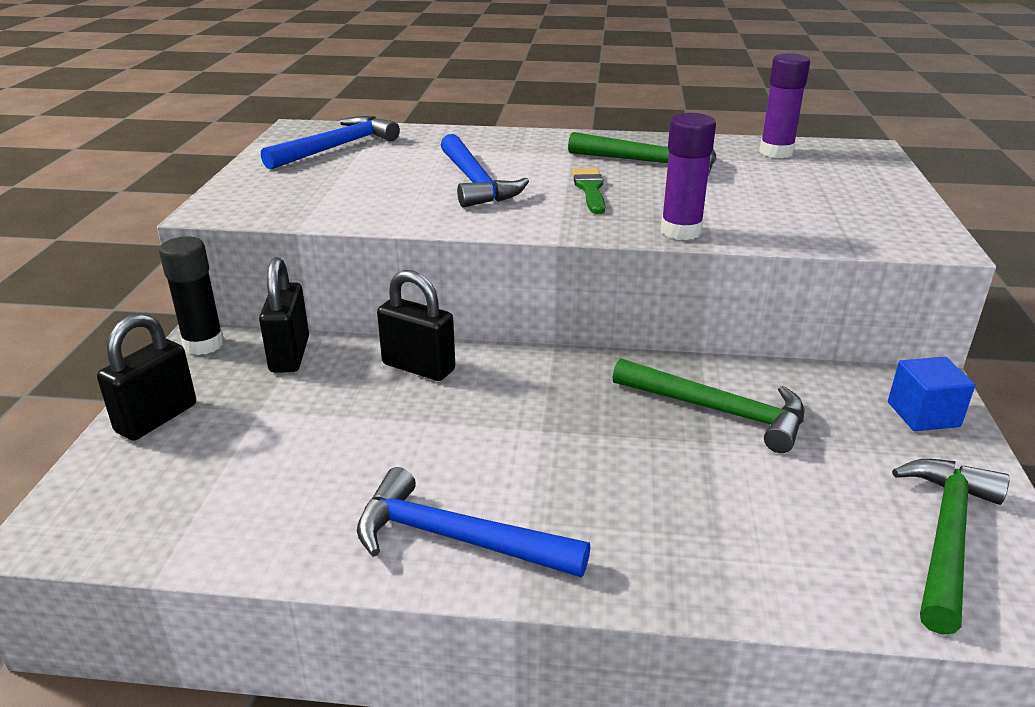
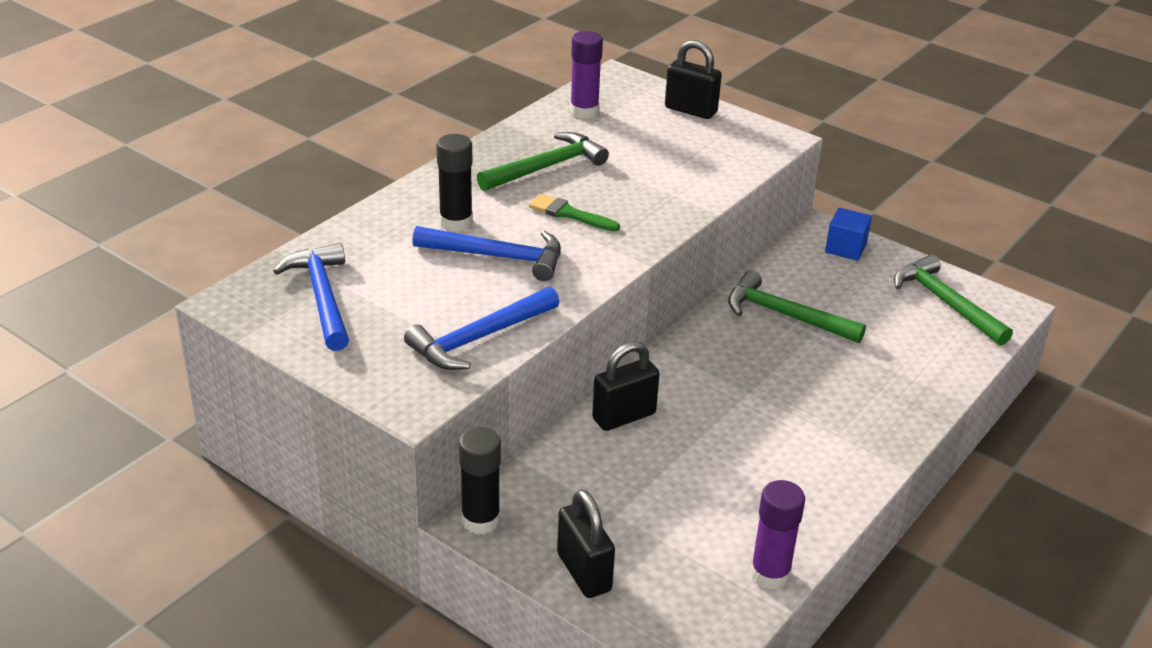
camera: 60 degrees left, 5 degrees up
black padlock [259,257,309,373] -> black padlock moved to [665,40,722,119]
blue hammer [357,467,590,577] -> blue hammer moved to [404,287,560,370]
green hammer [613,358,804,453] -> green hammer turned 120 degrees counterclockwise [728,270,866,343]
purple glue stick [661,113,716,240] -> purple glue stick moved to [750,480,805,590]
none -> black glue stick [436,134,473,232]

